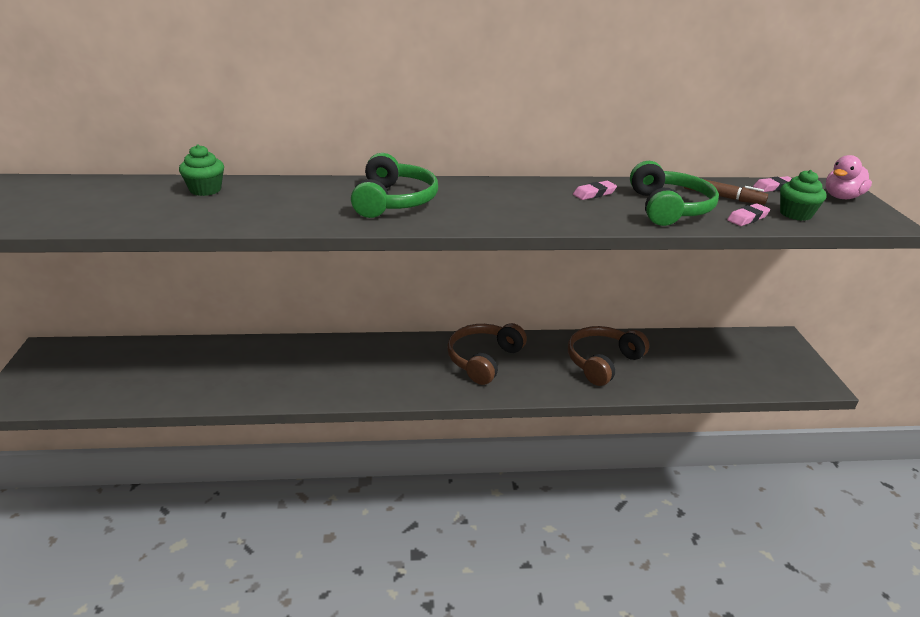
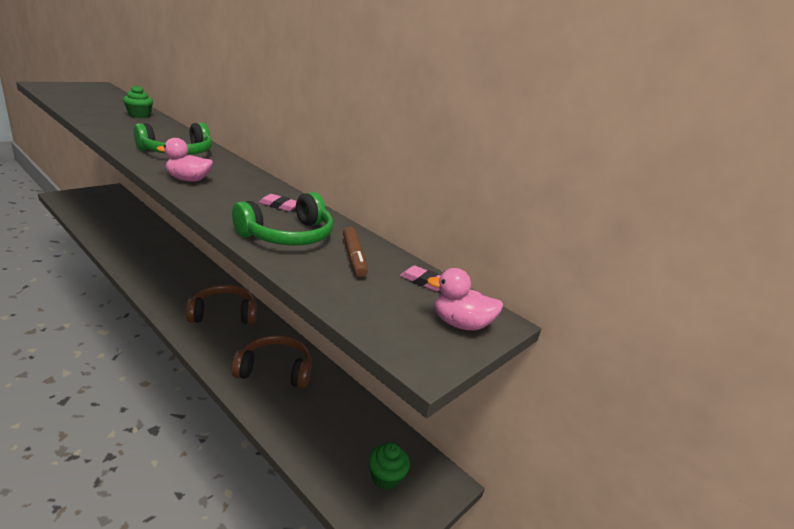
camera: 45 degrees right, 5 degrees down
pink eraser [727,203,770,226] -> none
green cupcake [780,170,827,221] -> green cupcake moved to [368,443,410,490]
none -> pink duck [156,138,213,182]

